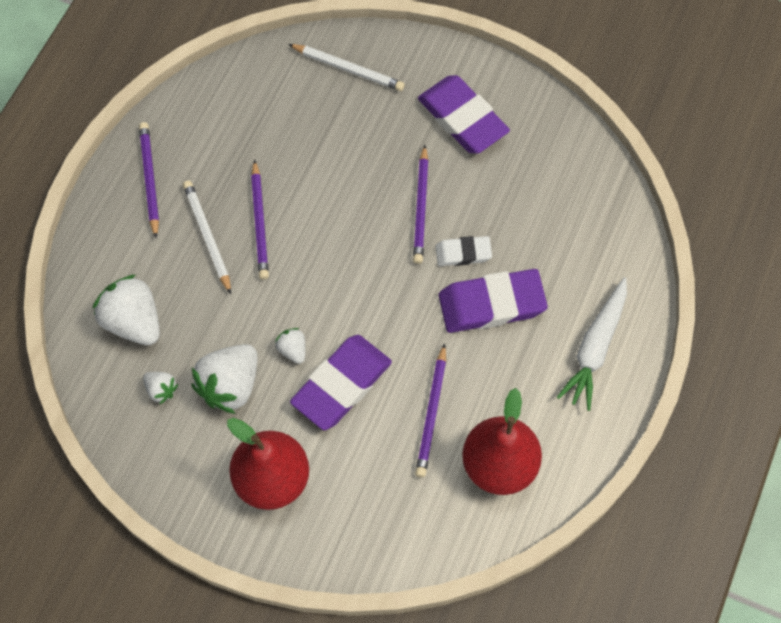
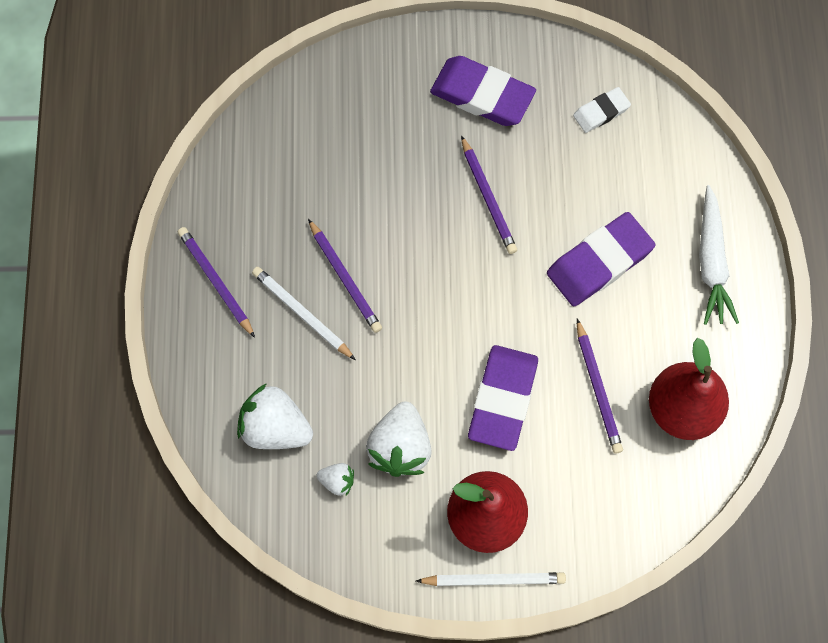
camera: 25 degrees left, 5 degrees up
white strawberry [275,328,306,364] -> none
white pencil [288,44,405,91] -> white pencil moved to [416,572,566,586]
white eraser [436,236,492,266] -> white eraser moved to [573,87,631,133]

